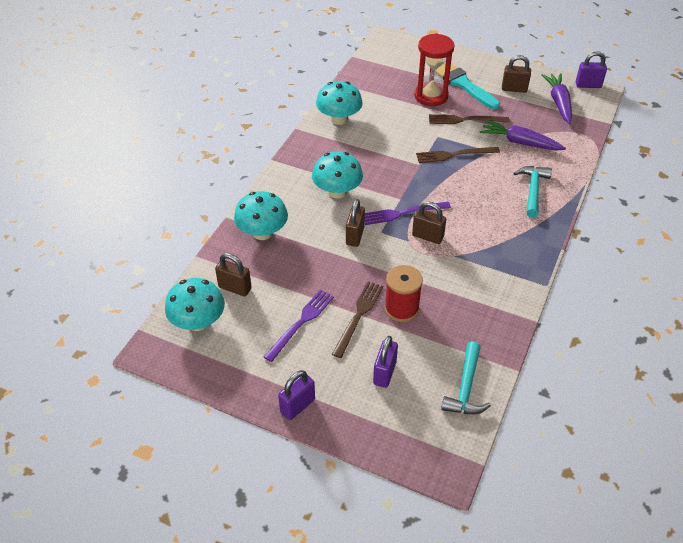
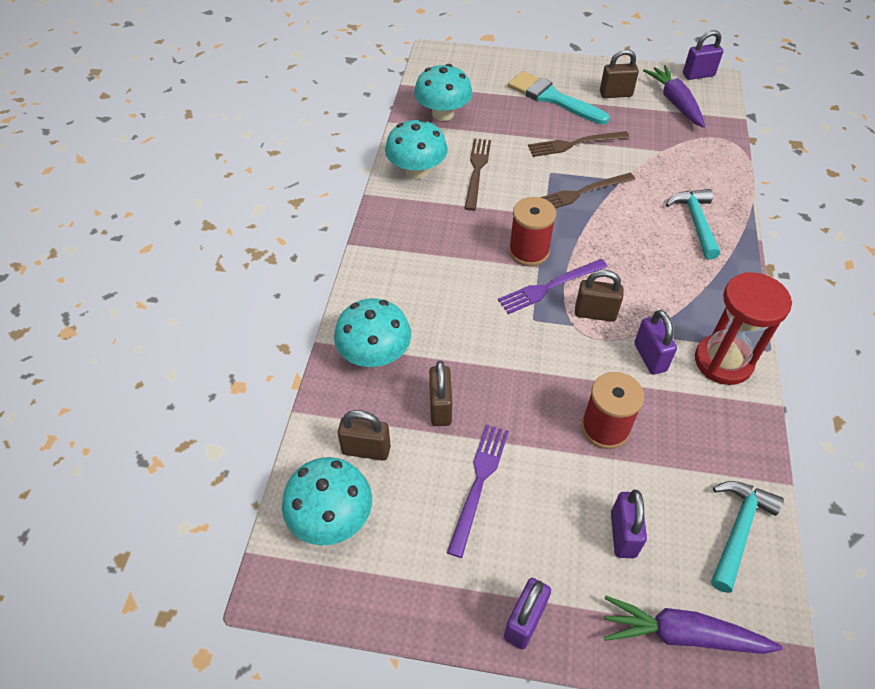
camera: 15 degrees left, 5 degrees up
turquoise mushroom [312,152,363,199] -> turquoise mushroom moved to [414,64,472,121]
brown fork [332,281,383,358] -> brown fork moved to [464,139,491,211]
brown padlock [346,199,365,247] -> brown padlock moved to [429,361,452,426]
red hourglass [414,33,454,106] -> red hourglass moved to [695,272,792,385]
turquoise hammer [441,341,491,414] -> turquoise hammer turned 150 degrees counterclockwise [711,481,784,593]
purple carrot [480,120,566,151] -> purple carrot moved to [604,596,783,654]
none -> red spool [509,197,556,266]
none -> purple padlock [634,310,677,375]

